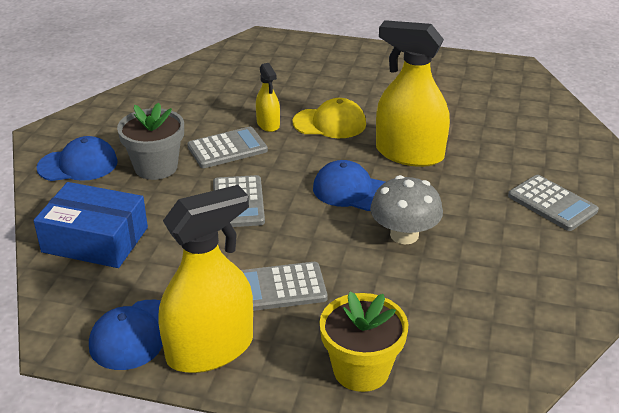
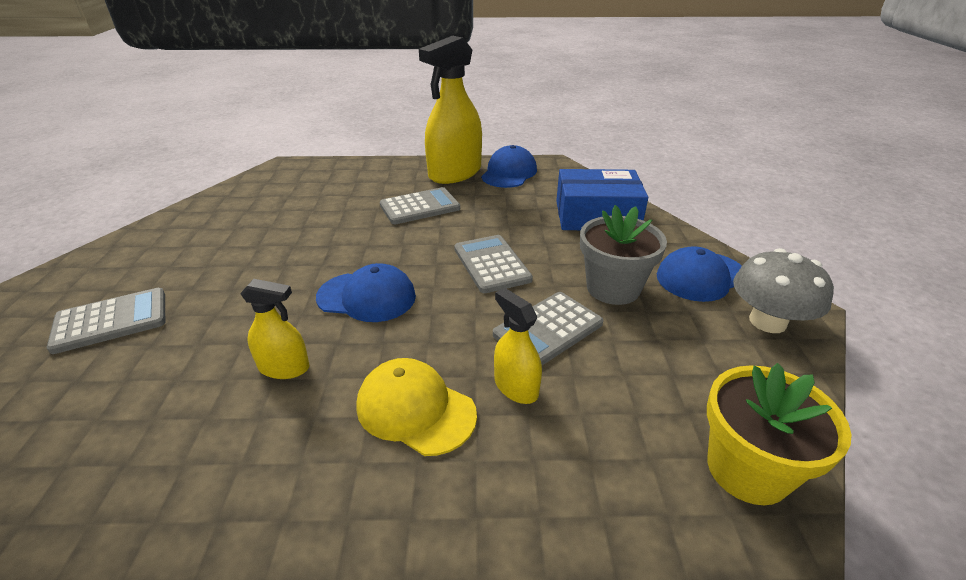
camera: 165 degrees right, 0 degrees up
yellow cap [292,98,366,138] -> yellow cap turned 45 degrees clockwise [356,358,477,456]
yellow flower pot [319,292,408,392] -> yellow flower pot moved to [707,363,851,505]
grey mushroom [370,175,443,244] -> grey mushroom moved to [733,248,834,333]
yellow spray bottle [376,20,450,167] -> yellow spray bottle [240,279,310,379], size x0.50
grey calculator [508,175,599,231] -> grey calculator turned 120 degrees clockwise [47,288,165,354]

